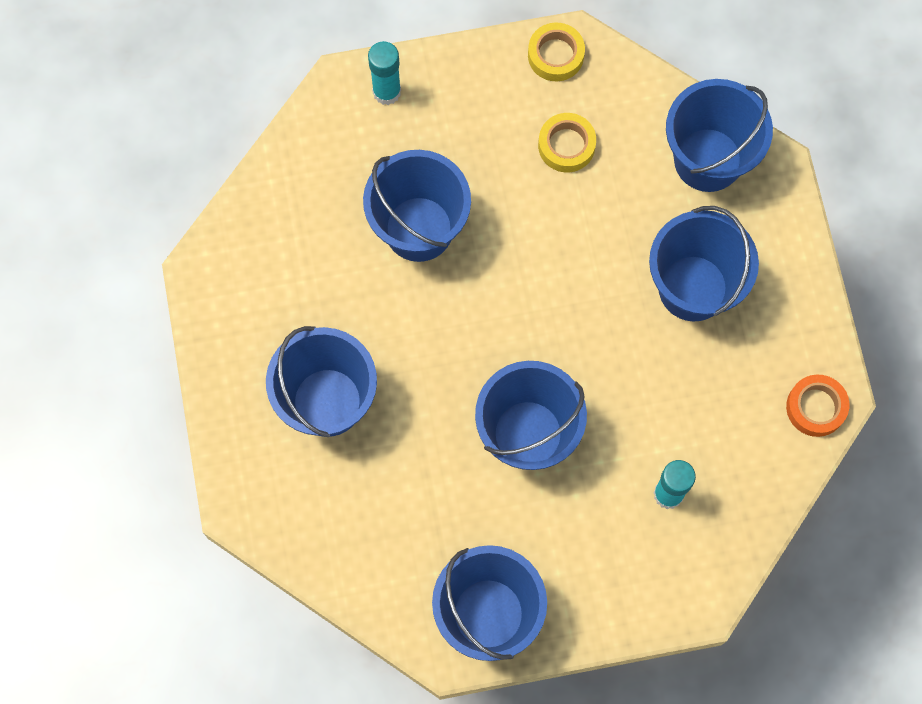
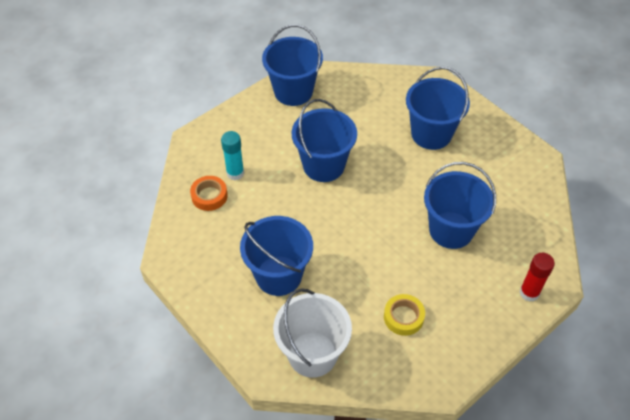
camera: 150 degrees right, 20 degrees down
turquoise glue stick [368,41,401,105] -> red glue stick [519,253,555,302]
yellow tape [528,23,585,81] -> none
blue bucket [666,79,773,192] -> white bucket [273,288,352,378]
orange tape [786,375,849,437] -> orange tape moved to [190,176,228,211]

